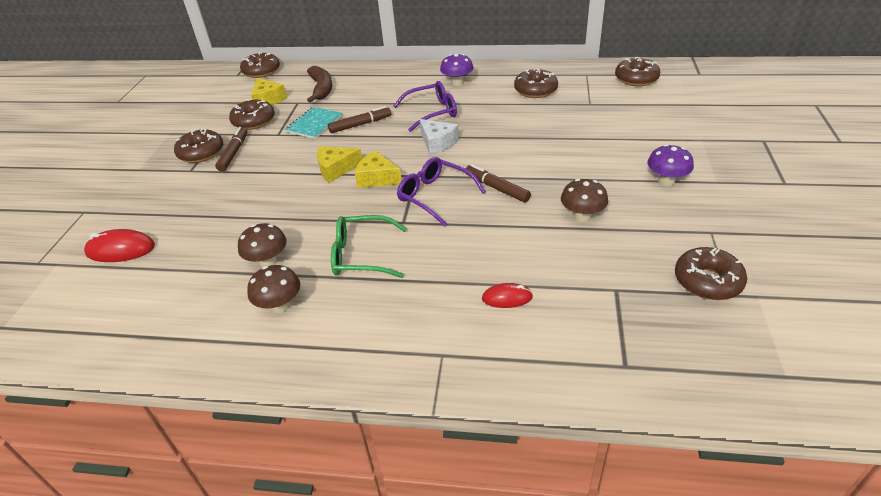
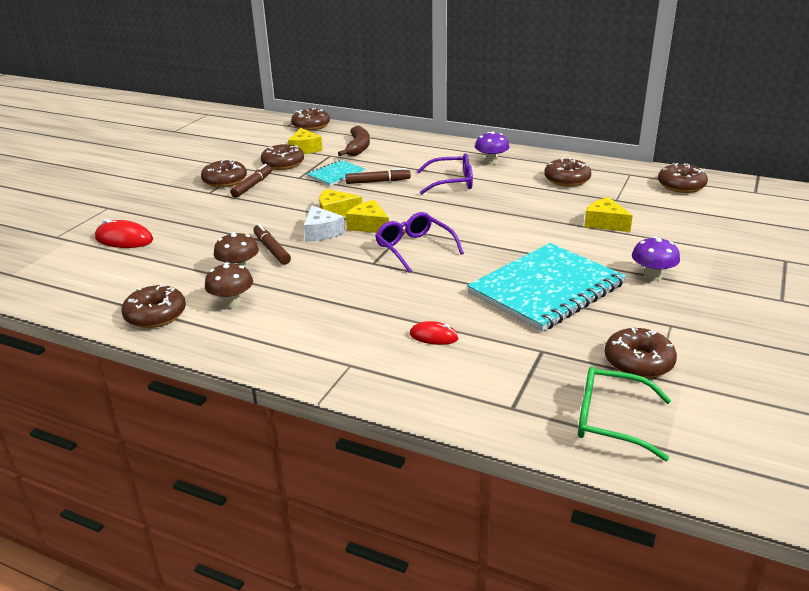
camera: 15 degrees right, 10 degrees down
green glasses [331,215,407,278] -> green glasses moved to [578,367,671,461]
white cheese [420,119,459,155] -> white cheese moved to [304,205,345,242]
brown marker [466,164,531,202] -> brown marker moved to [253,224,291,265]
brown mushroom [561,179,608,222] -> turquoise notebook [467,243,626,332]
none -> brown donut [122,284,186,328]
none -> yellow cheese [584,197,633,232]

